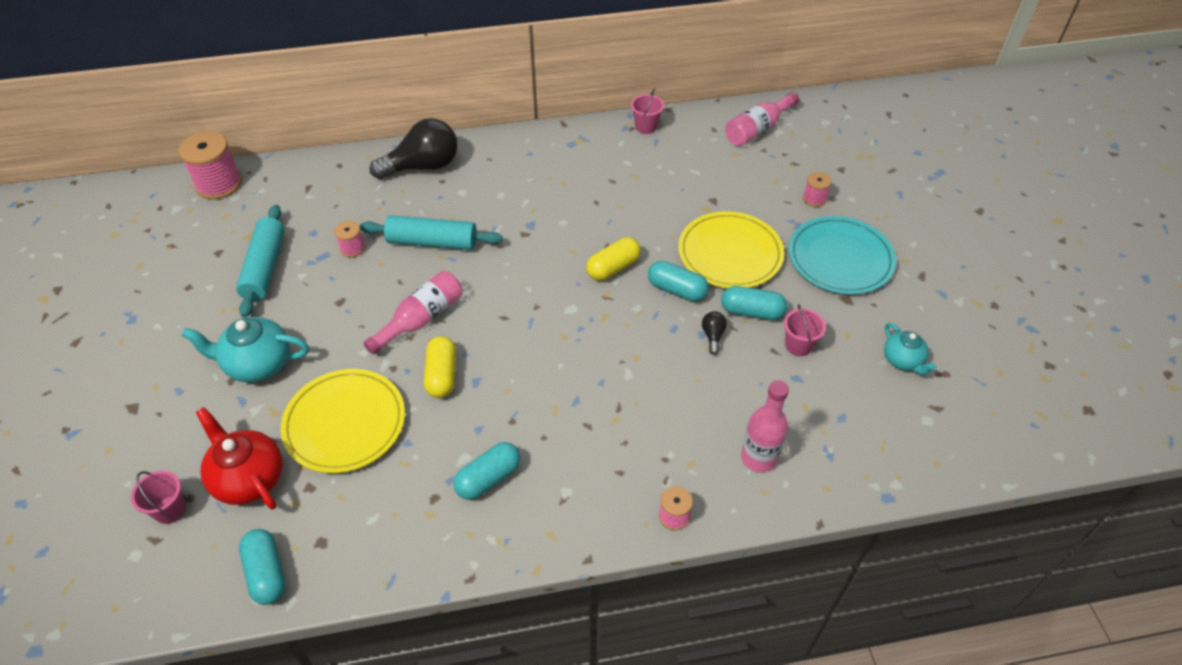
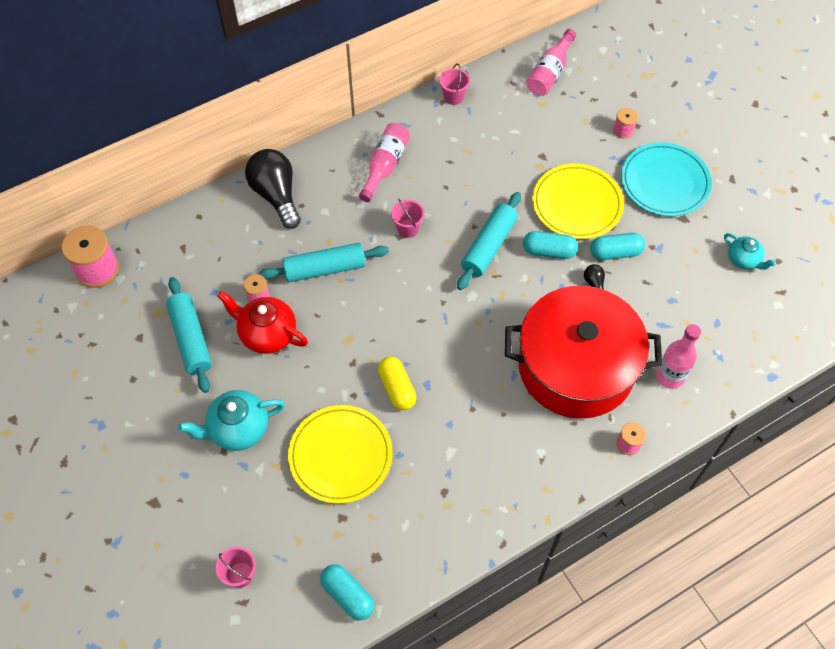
camera: 20 degrees left, 10 degrees up
red teapot [196,407,283,510] -> red teapot moved to [217,291,308,354]
pink bottle [364,271,462,355] -> pink bottle moved to [359,123,410,202]
black light bulb [370,118,457,179] -> black light bulb turned 75 degrees counterclockwise [245,149,301,229]
turquoise capsule [453,442,521,500] -> none
yellow capsule [586,237,641,281] -> turquoise rolling pin [457,192,521,290]
pink bucket [784,304,826,356] -> pink bucket moved to [391,199,425,238]
none -> red pot [505,286,662,418]

